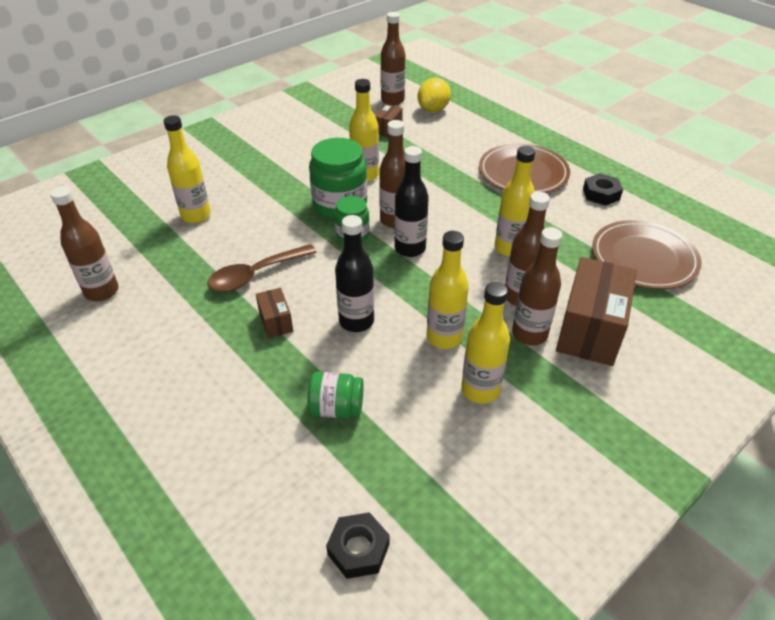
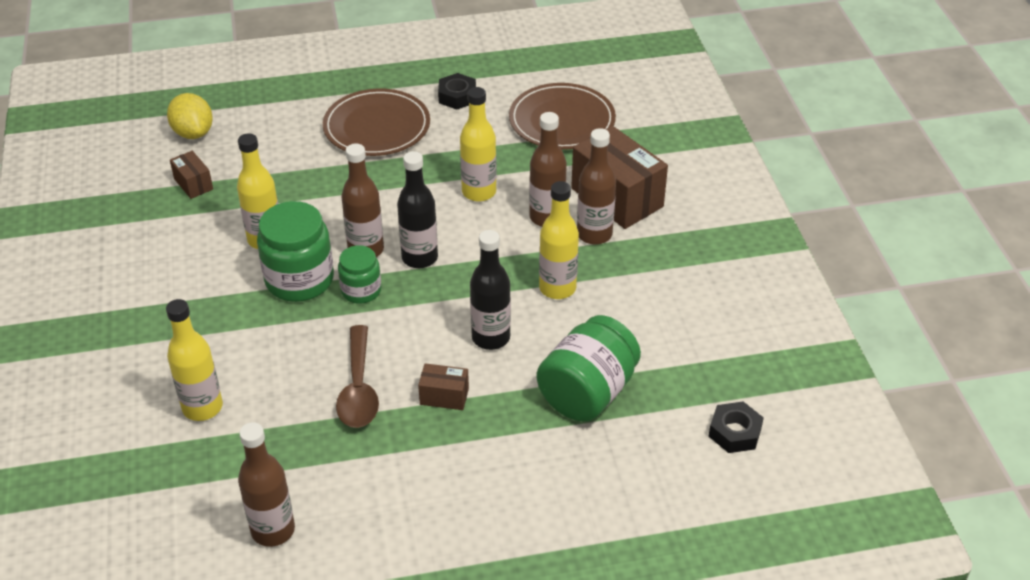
camera: 60 degrees left, 0 degrees up
green jar [308,372,364,419] -> green jar [537,315,641,422], size x1.72
brown bottle [381,12,405,105] -> none
yellow bottle [461,282,510,403] -> none

